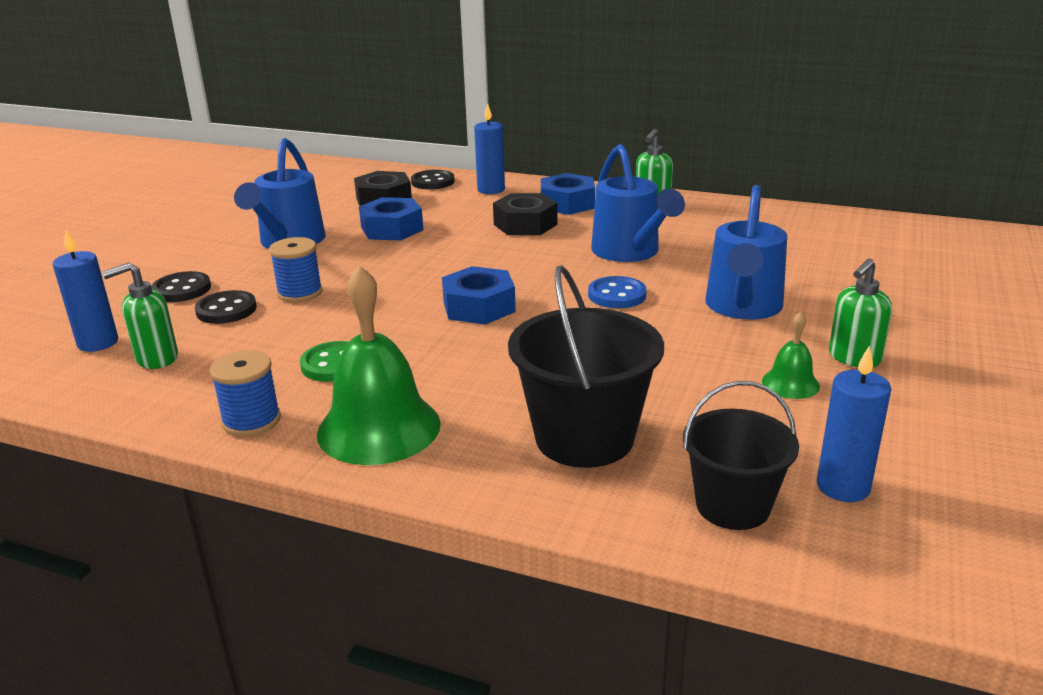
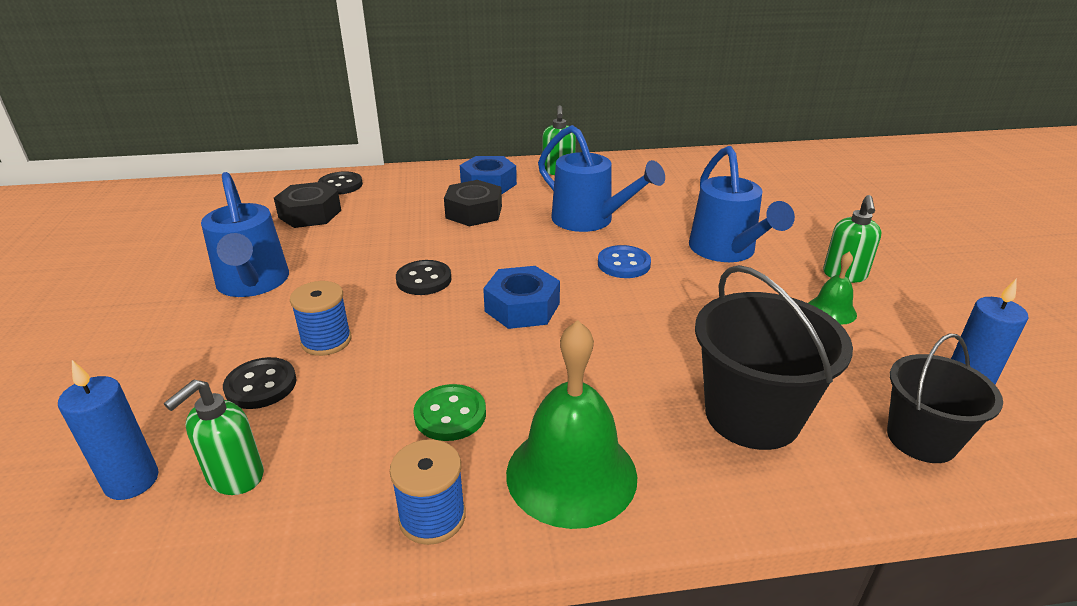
camera: 30 degrees left, 5 degrees up
black button [151,271,211,302] -> black button moved to [396,260,452,295]
blue nut [359,197,423,240] -> none
blue candle [474,103,505,194] -> none

